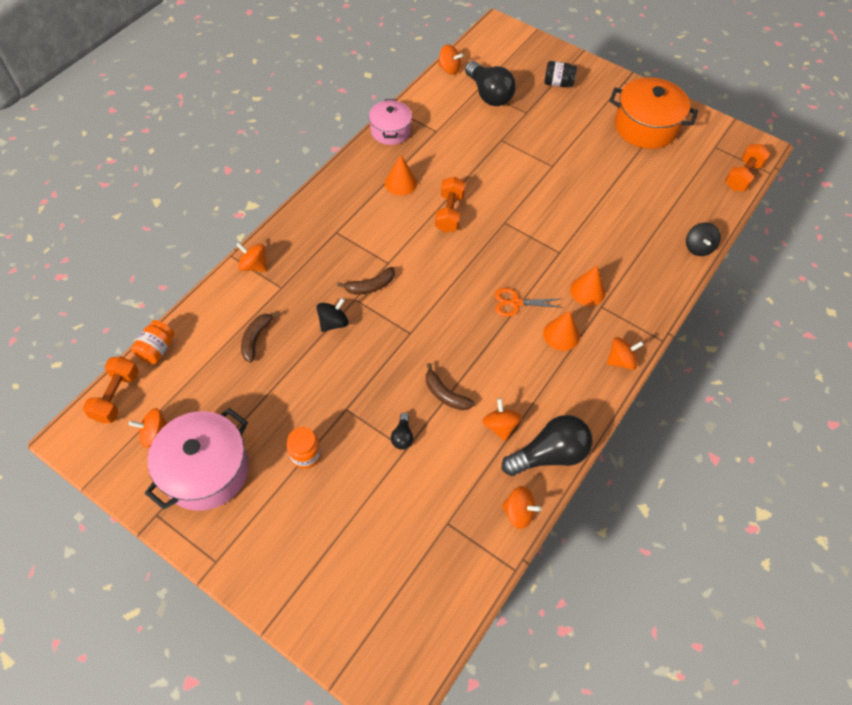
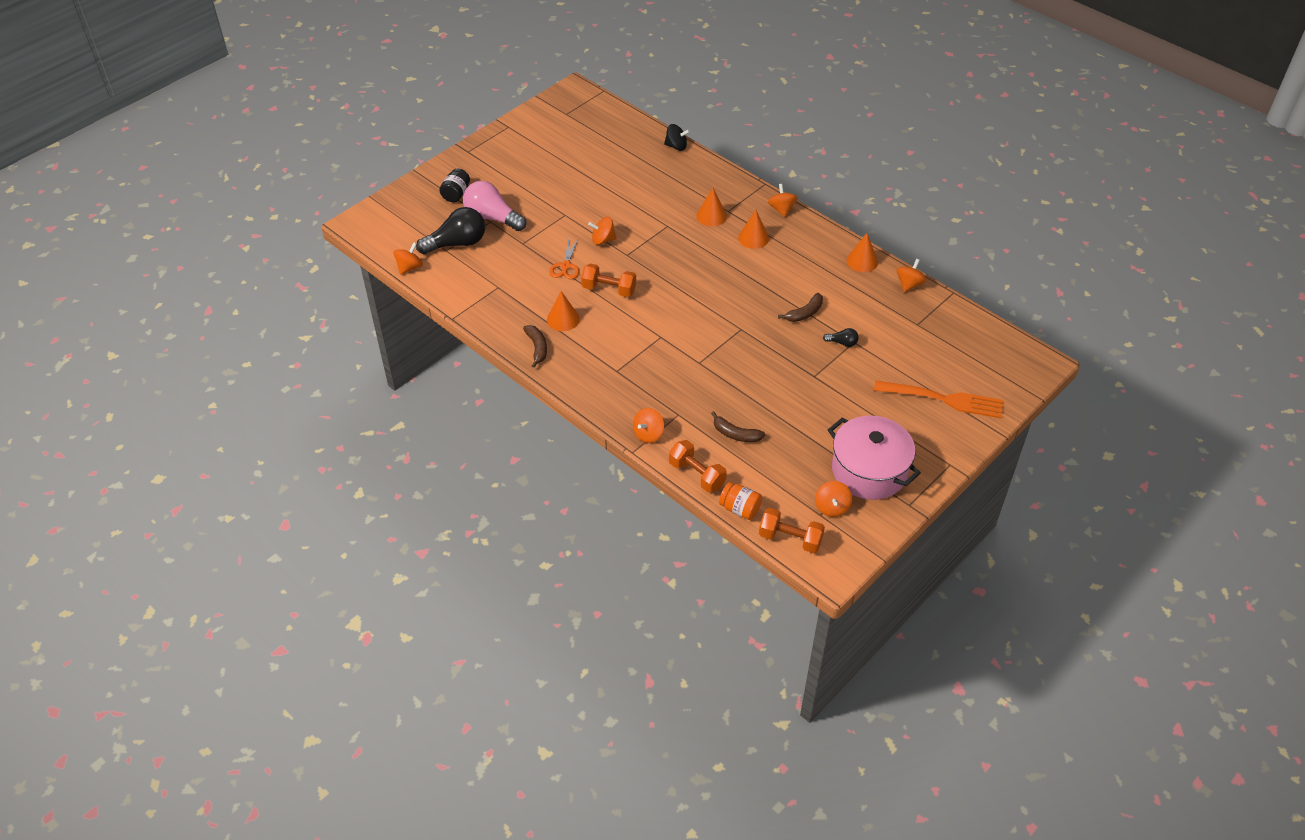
camera: 80 degrees left, 10 degrees down
orange jar [287,427,321,469] -> none
black spinning top [316,298,349,332] -> none
brown banana [337,267,395,294] -> brown banana moved to [523,325,547,368]
pink pot [369,99,412,145] -> none
orange spinning top [482,398,522,441] -> orange spinning top moved to [588,217,617,245]
orange scissors [495,288,564,317] -> orange scissors moved to [549,239,579,279]
black light bulb [502,415,593,476] -> orange cone [847,233,878,272]
orange pot [609,77,698,149] -> none
orange dumbbell [725,144,770,191] -> orange dumbbell moved to [669,440,727,492]
none -> pink light bulb [463,181,527,231]
none -> orange fork [874,380,1003,418]

